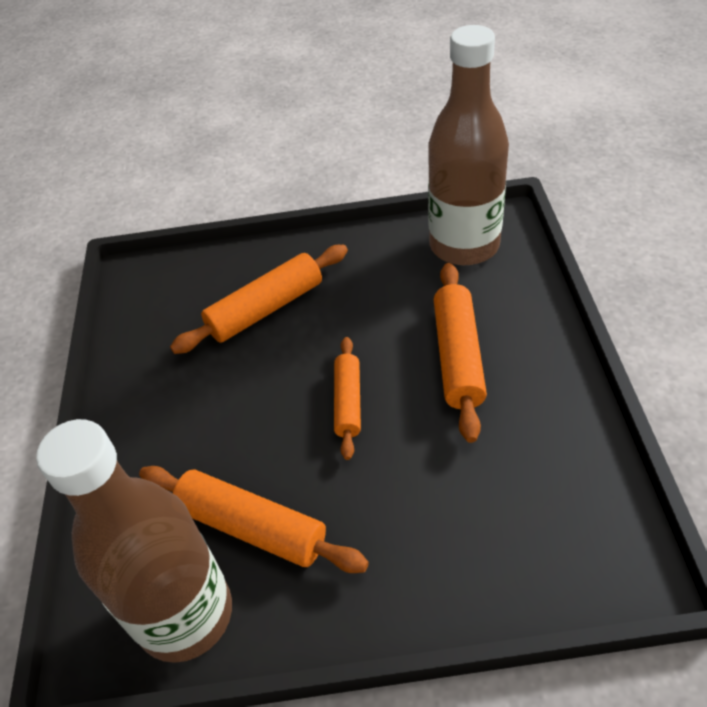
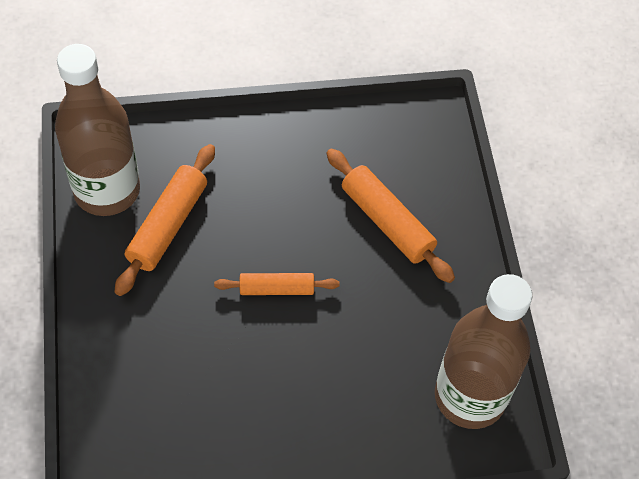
camera: 80 degrees right, 10 degrees up
orange rolling pin [434,263,487,443] -> none

